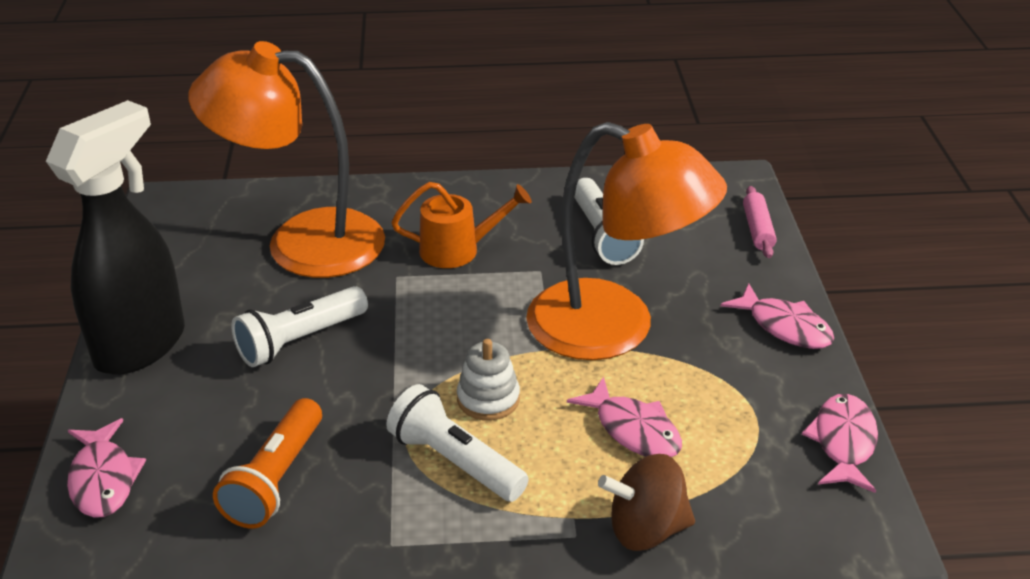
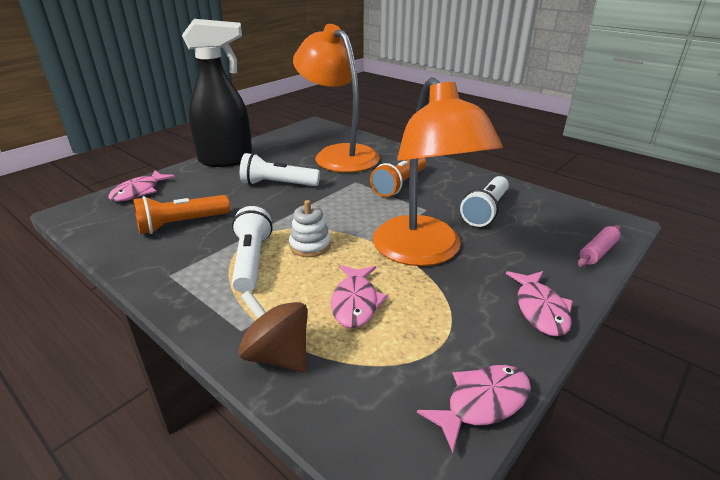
camera: 45 degrees right, 5 degrees down
orange watering can [391,182,532,268] -> orange flashlight [370,158,426,197]

